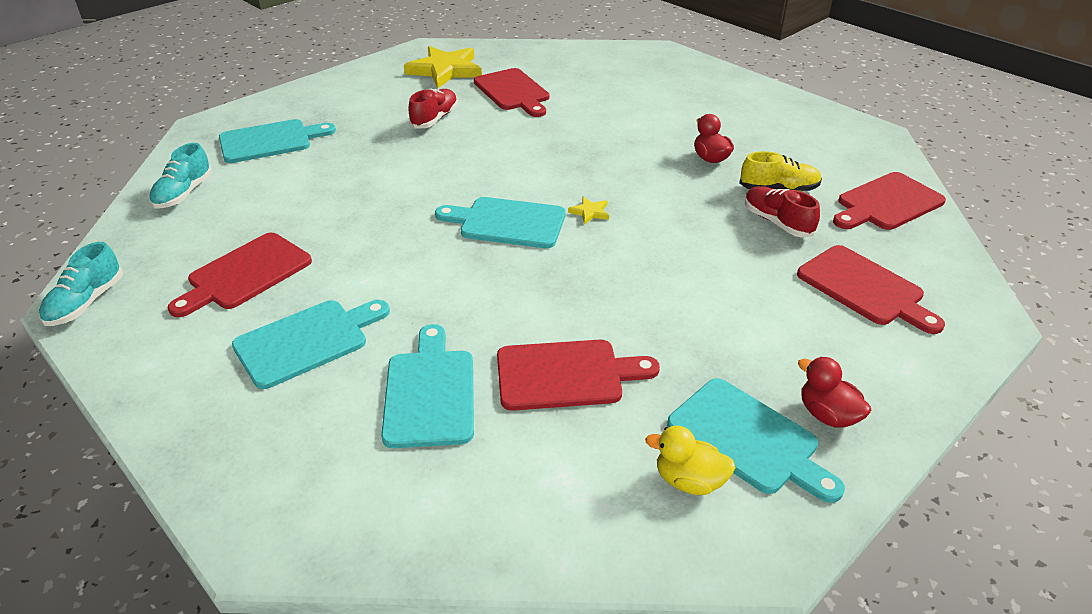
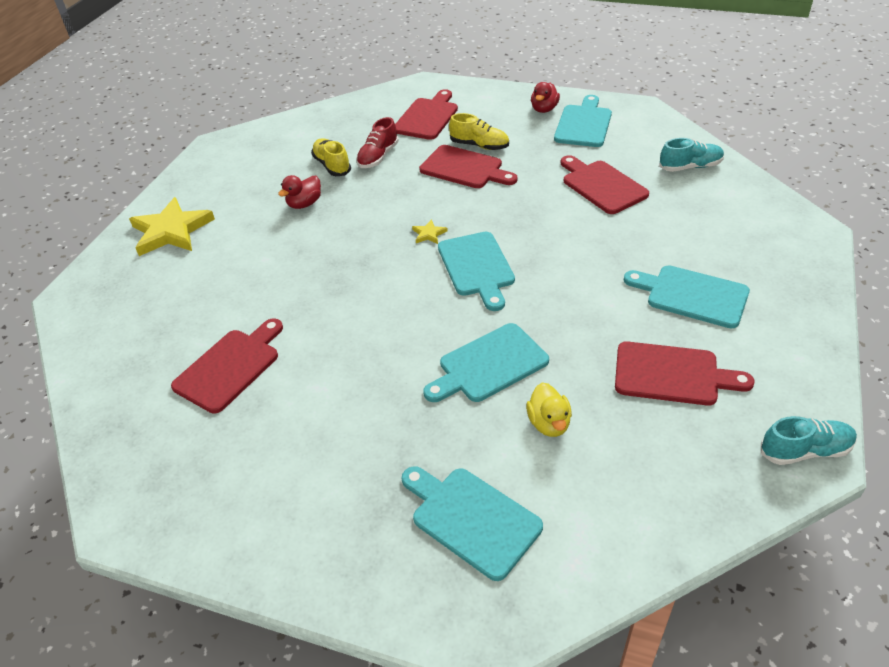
camera: 115 degrees left, 5 degrees up
turquoise shoe [149,143,212,209] -> turquoise shoe moved to [659,138,724,172]
turquoise cutting board [381,324,474,448] -> turquoise cutting board moved to [423,323,549,402]
yellow star [404,46,482,88] -> yellow star moved to [129,197,215,256]
red shoe [409,89,458,129] -> none
yellow duck [645,426,736,495] -> yellow duck moved to [526,382,572,437]
red cutting board [833,172,946,230] -> red cutting board moved to [419,145,518,188]
none -> yellow shoe [449,113,509,150]

